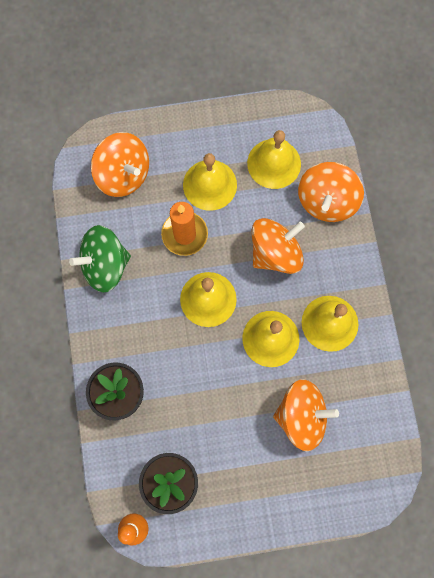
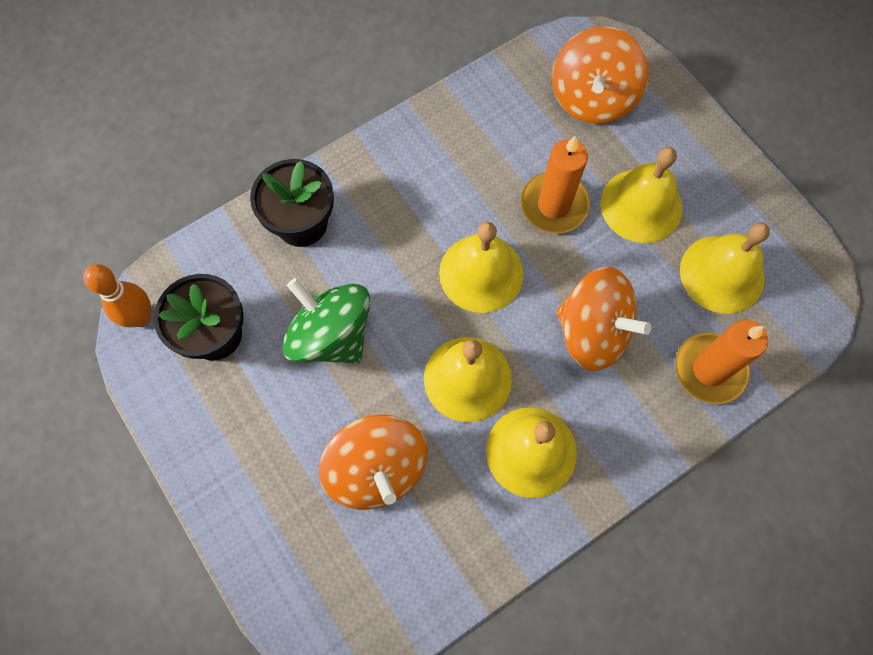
camera: 65 degrees right, 5 degrees down
green spinning top [69,225,131,292] -> green spinning top moved to [282,278,370,363]
orange spinning top [298,162,364,222] -> orange candle [675,320,768,404]

